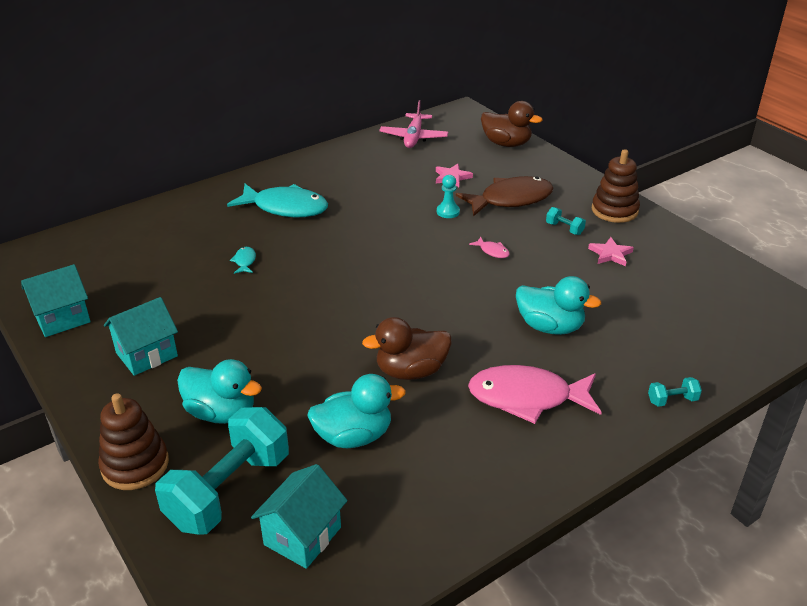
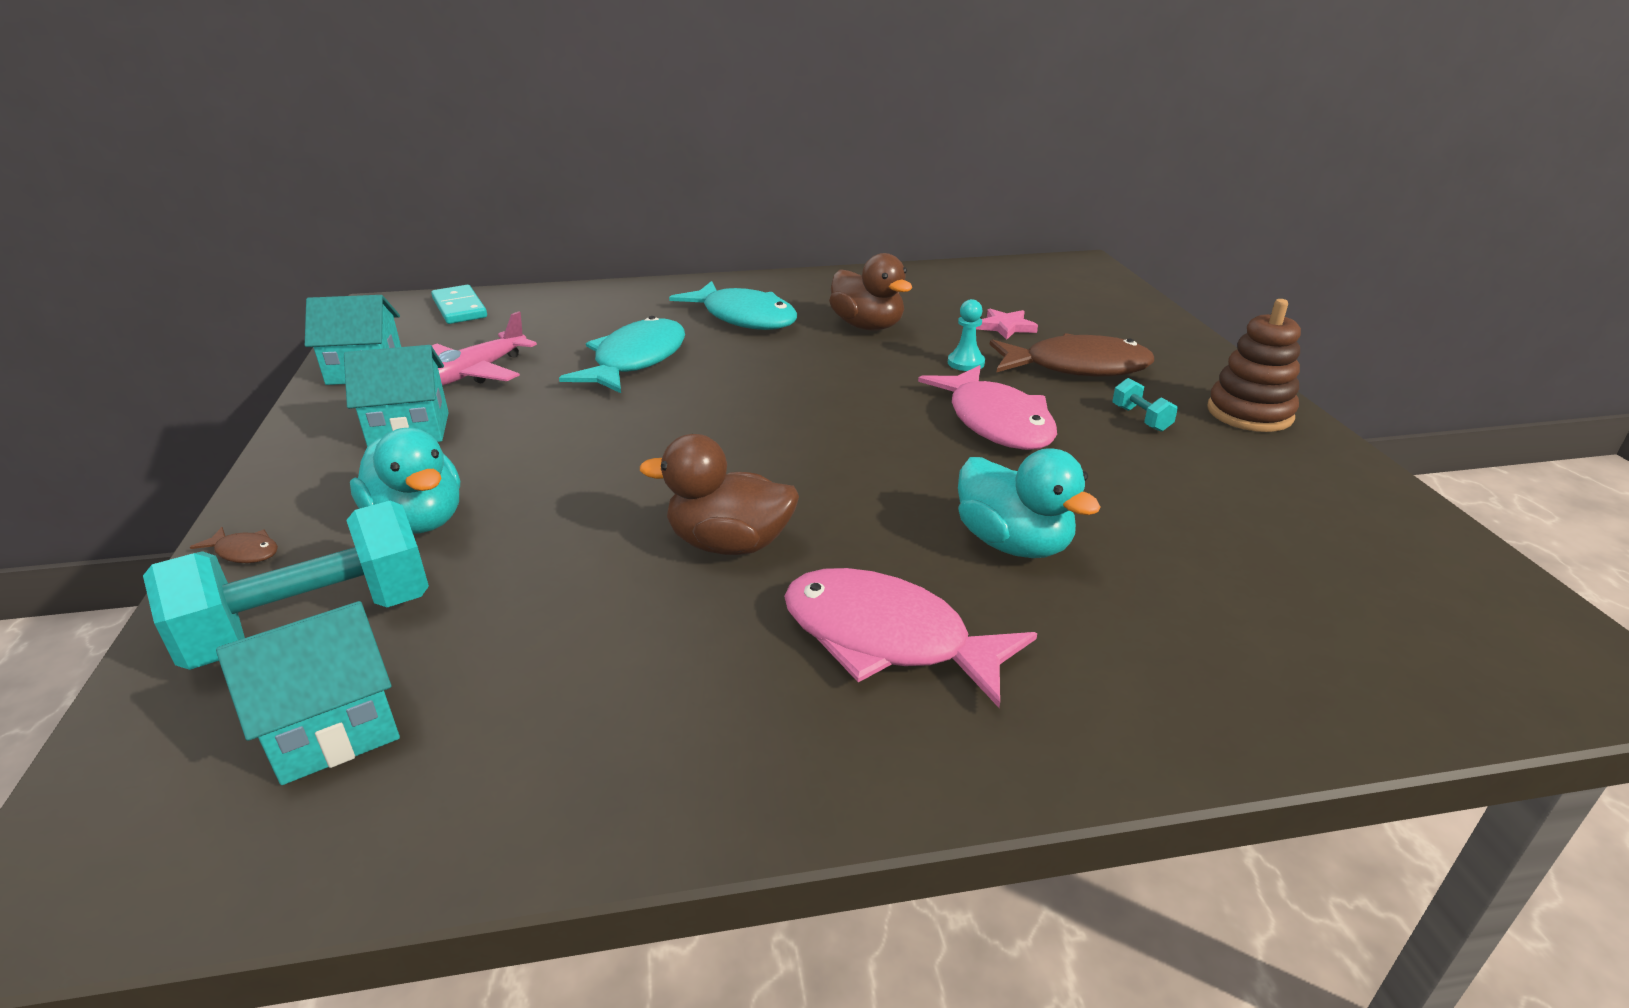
camera: 25 degrees right, 5 degrees down
brown stacking toy [98,393,169,490] -> brown fish [190,527,278,563]
turquoise fish [230,247,256,274] -> turquoise fish [559,316,685,393], size x2.47
turquoise duck [307,374,406,448] -> none
pink plane [379,100,448,148] -> pink plane moved to [432,311,537,386]
pink fish [469,237,510,258] -> pink fish [918,365,1057,450], size x2.47
brown duck [481,101,542,147] -> brown duck moved to [829,253,912,331]
pink star [588,237,634,266] -> none
turquoise dumbbell [648,377,702,407] -> none
none -> turquoise domino [431,285,487,324]

